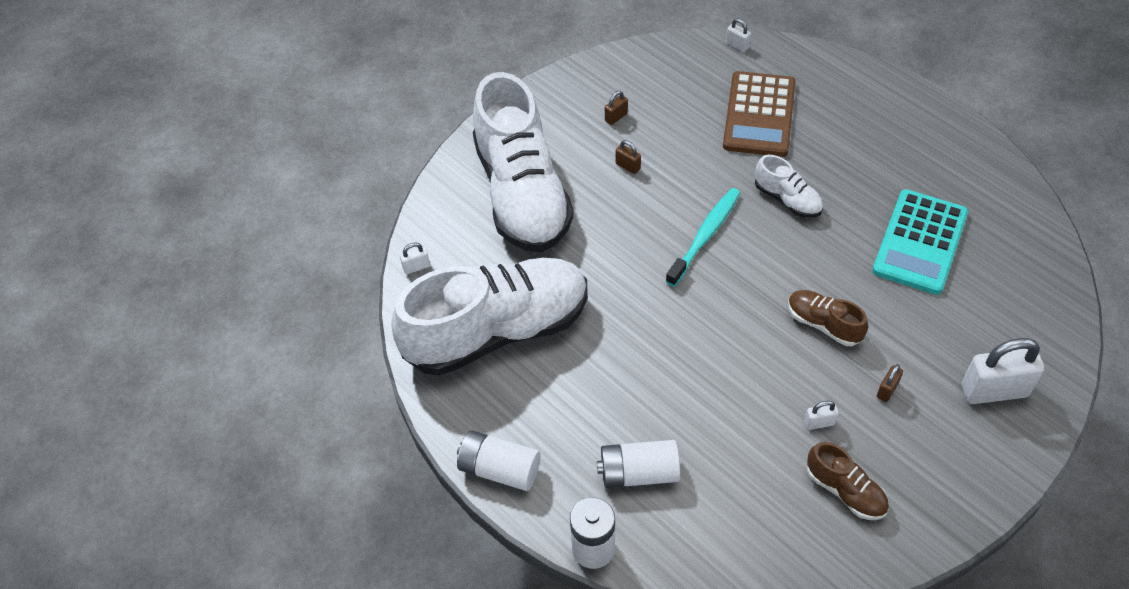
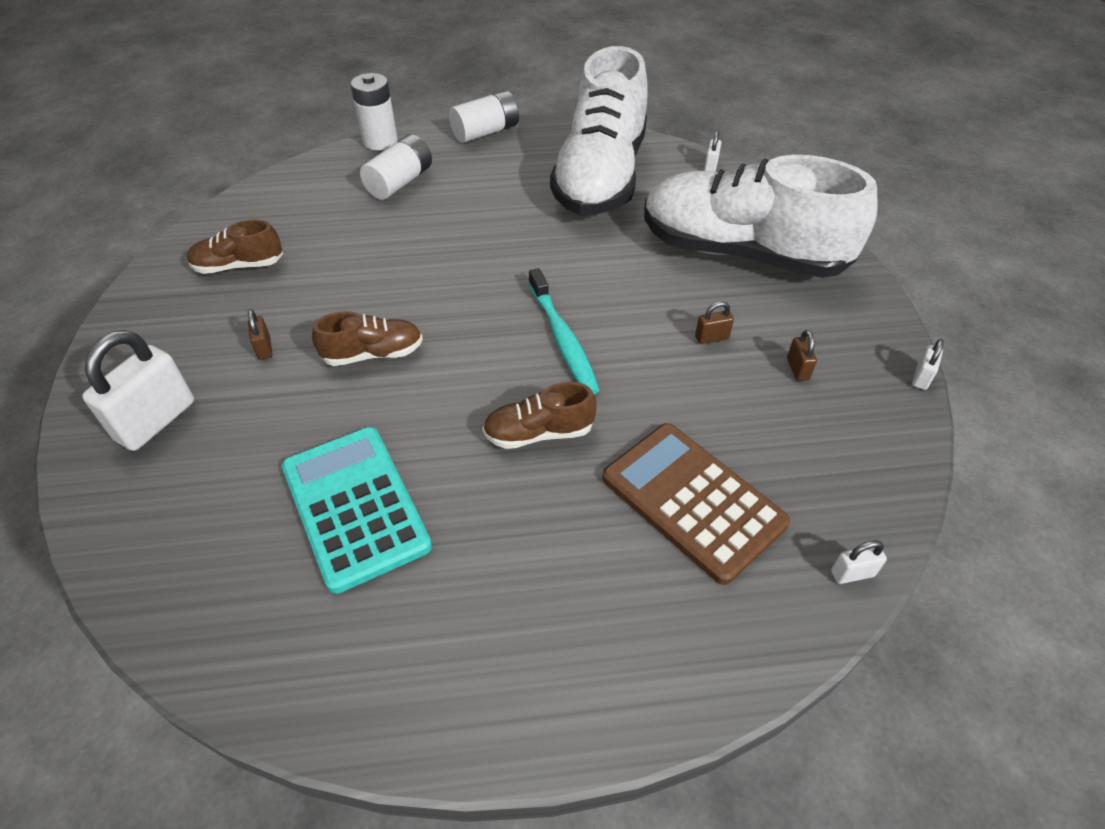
camera: 125 degrees right, 5 degrees down
white shoe [755,155,823,218] -> brown shoe [483,382,596,449]
white padlock [804,401,839,430] -> white padlock moved to [912,339,944,390]

